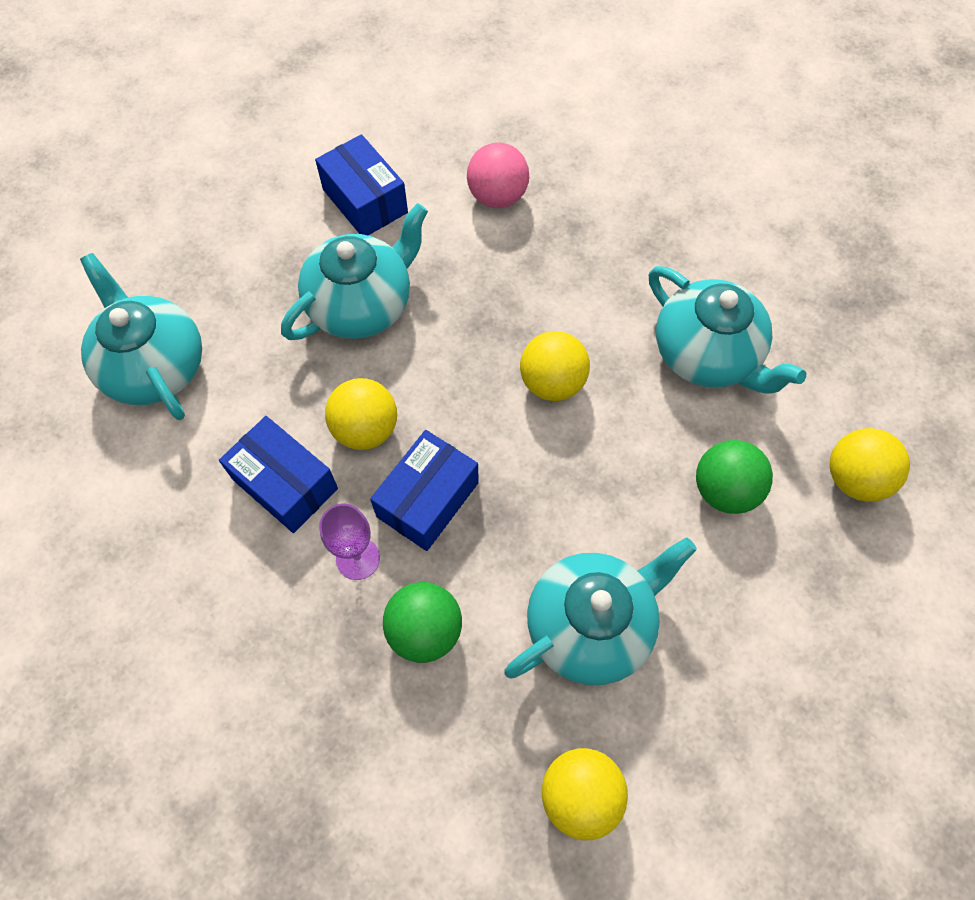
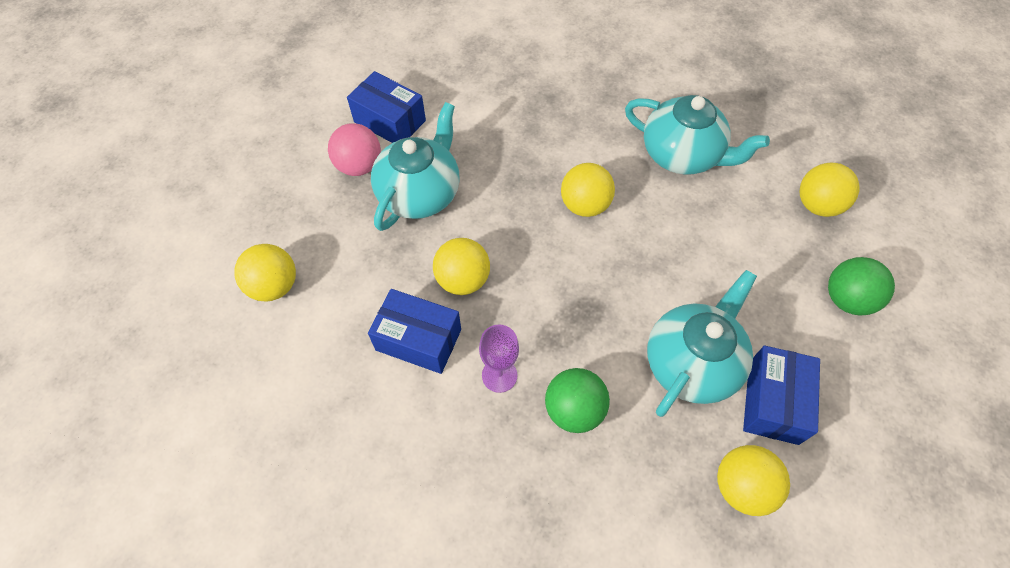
camera: 20 degrees left, 5 degrees down
turquoise teapot [80,253,202,420] -> yellow ball [234,244,296,302]
blue box [370,430,479,551] -> blue box moved to [743,345,820,445]
pink ball [467,142,529,208] -> pink ball moved to [328,123,381,176]
green ball [696,440,773,514] -> green ball moved to [828,257,895,316]

